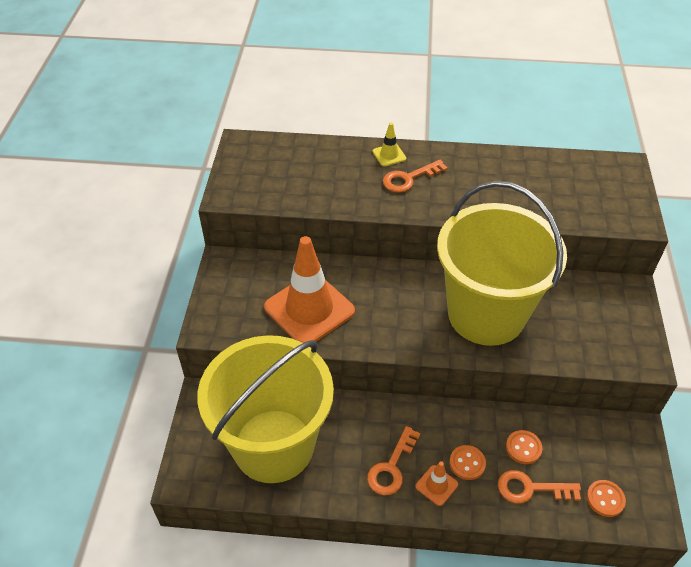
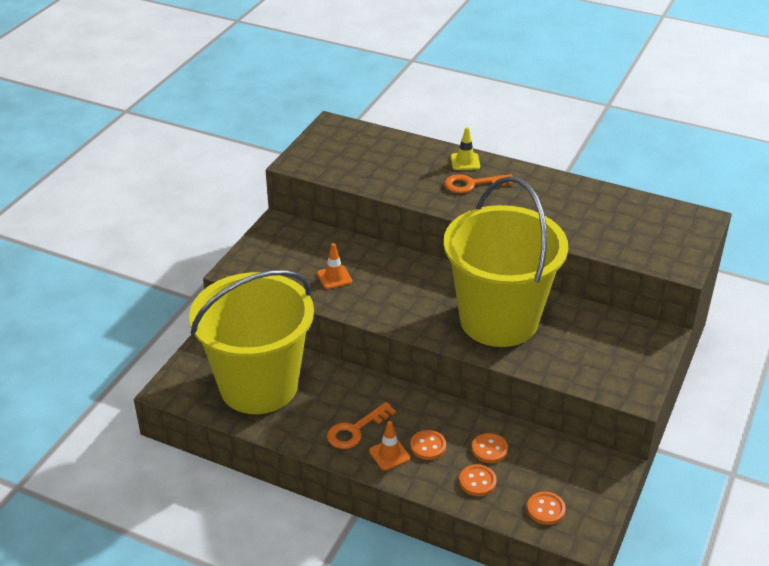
camera: 20 degrees right, 10 degrees down
orange traffic cone [264,236,355,343] -> orange traffic cone [317,243,352,289], size x0.43
orange key [498,470,581,503] -> orange button [459,464,497,496]

